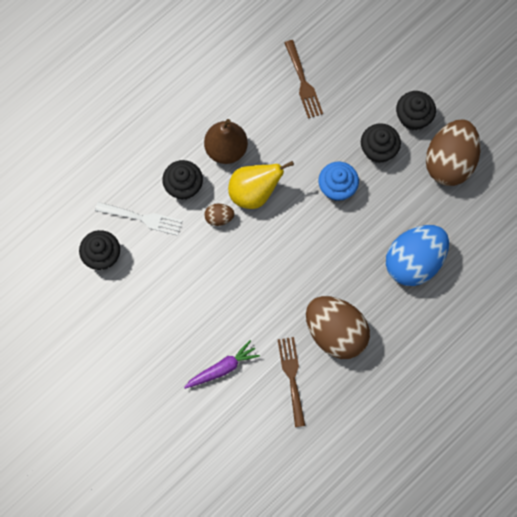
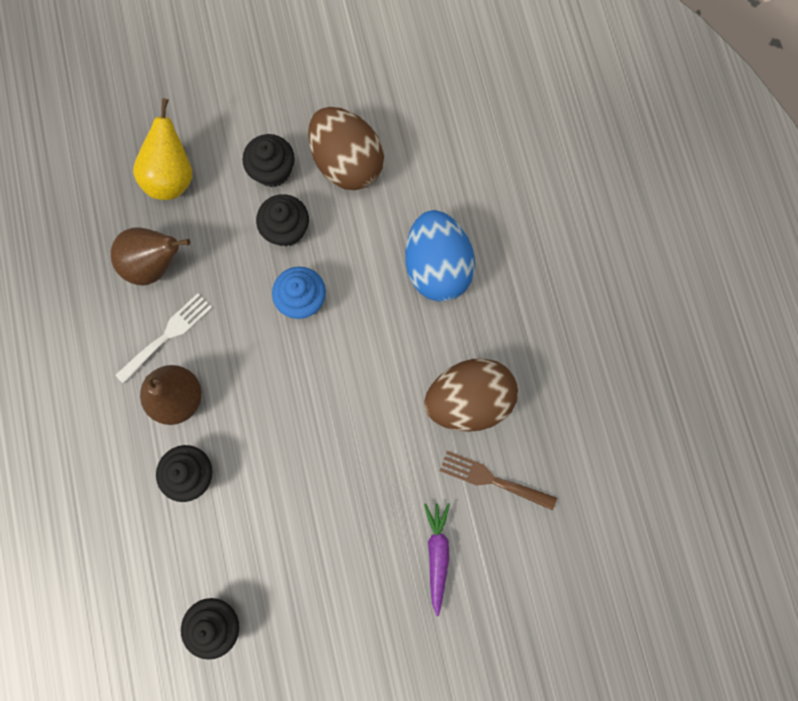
camera: 60 degrees left, 5 degrees up
white fork [95,202,182,236] -> white fork moved to [115,293,212,384]
brown egg [204,203,234,226] -> none
yellow pear [228,161,294,209] -> yellow pear moved to [133,98,192,200]
brown fork [284,40,323,119] -> brown pear [111,227,190,286]

